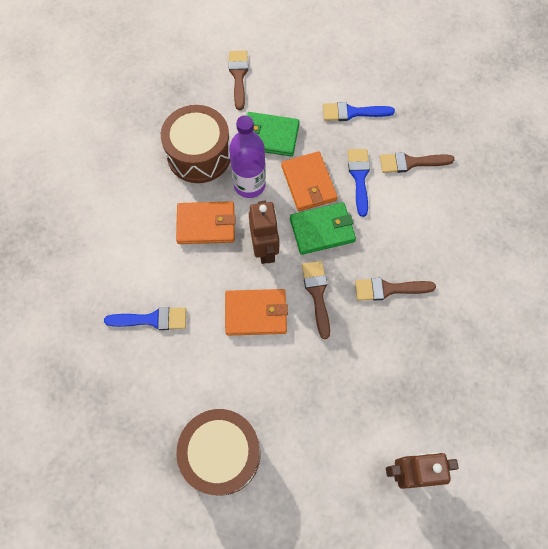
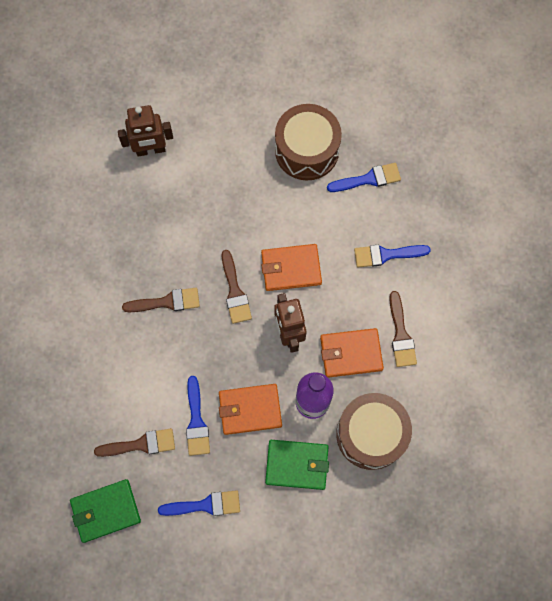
camera: 175 degrees right, 5 degrees up
brown brush [229,50,248,110] -> brown brush moved to [389,291,417,367]
orange wallet [281,151,338,211] -> orange wallet turned 75 degrees counterclockwise [219,384,282,435]
green wallet [290,202,356,255] -> green wallet moved to [70,479,141,543]
none -> blue brush [327,163,401,192]

